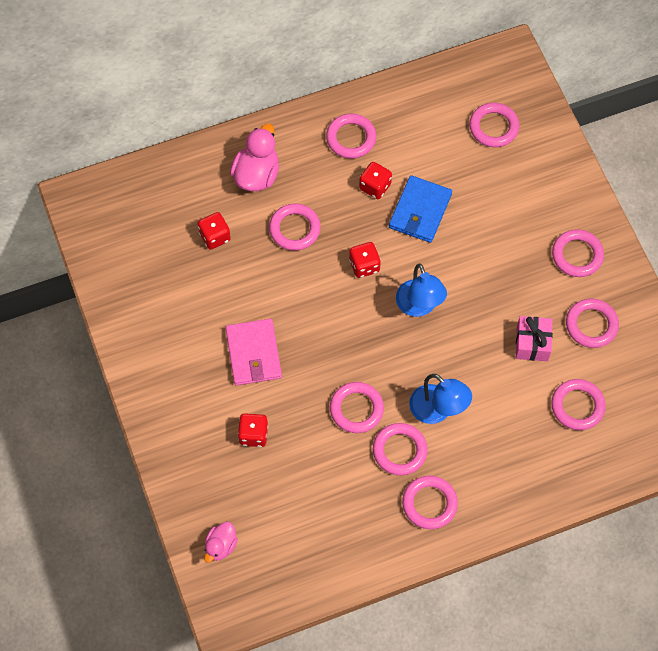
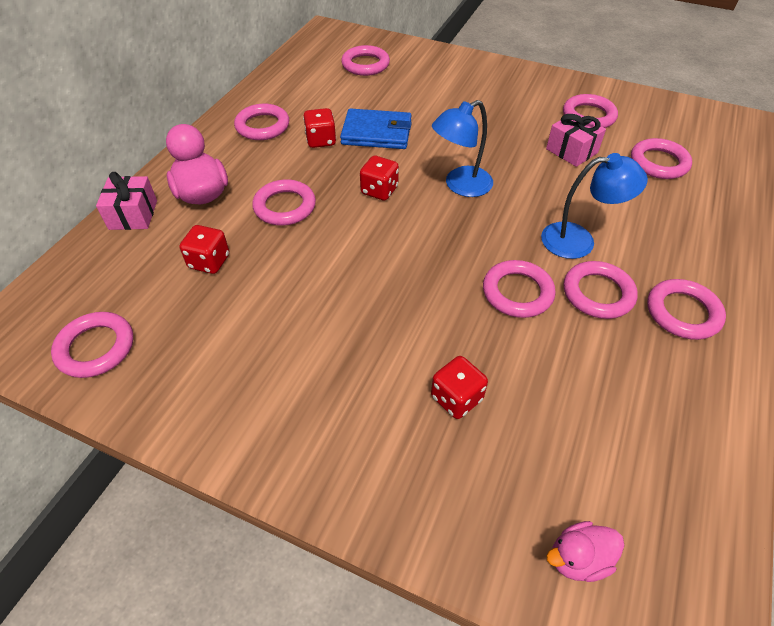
camera: 45 degrees left, 15 degrees down
pink duck [204,522,238,563] -> pink duck turned 90 degrees clockwise [546,521,624,582]
pink wallet [225,319,282,385] -> none
blue wallet [389,175,452,243] -> blue wallet turned 60 degrees counterclockwise [340,108,412,149]
blue lamp [396,264,447,317] -> blue lamp turned 120 degrees clockwise [432,100,493,197]
pink ring [552,229,604,277] -> pink ring moved to [51,312,133,378]
none -> pink gift [96,172,157,230]

